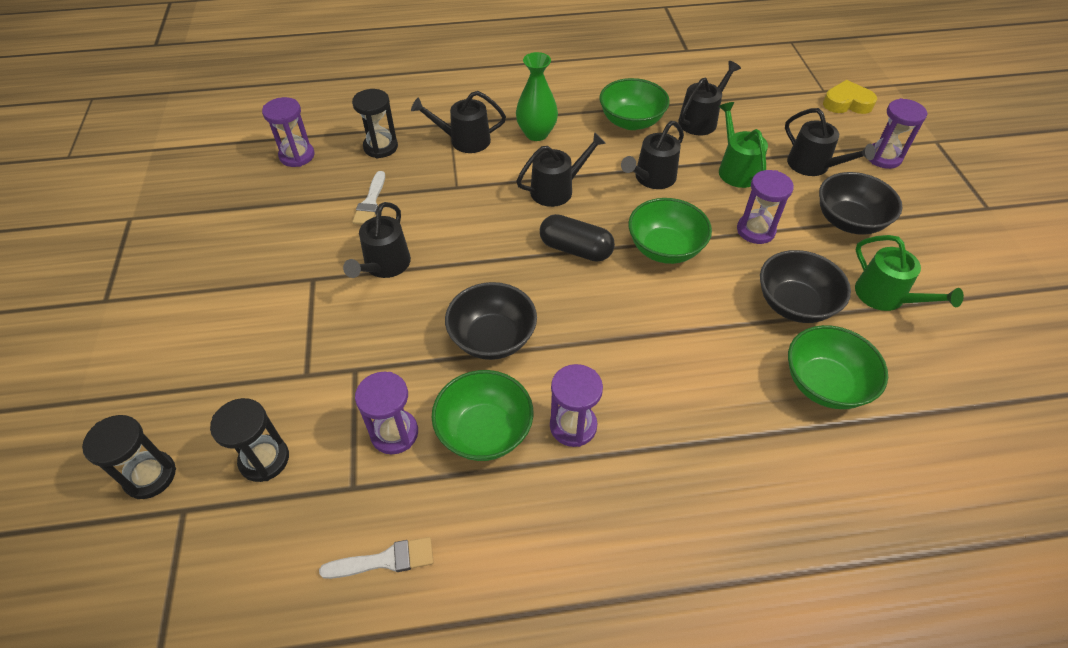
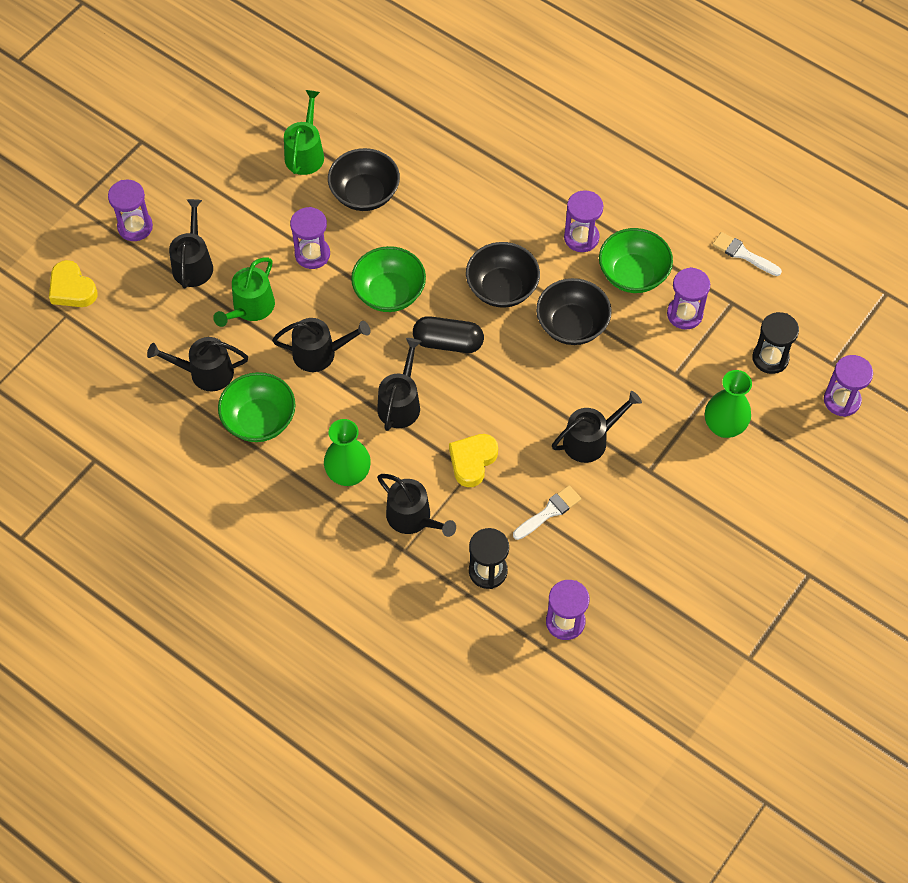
camera: 135 degrees left, 10 degrees up
black hourglass [82,415,176,499] -> purple hourglass [824,355,873,417]
black watering can [516,132,606,207] -> black watering can turned 90 degrees clockwise [377,338,422,431]
black capsule [540,214,615,262] -> black capsule turned 60 degrees counterclockwise [413,316,484,353]
green bowl [788,325,888,409] -> none
black bowl [819,172,903,235] -> black bowl moved to [466,242,540,308]
none -> yellow heart [449,434,498,487]
none -> green vase [705,370,752,438]

